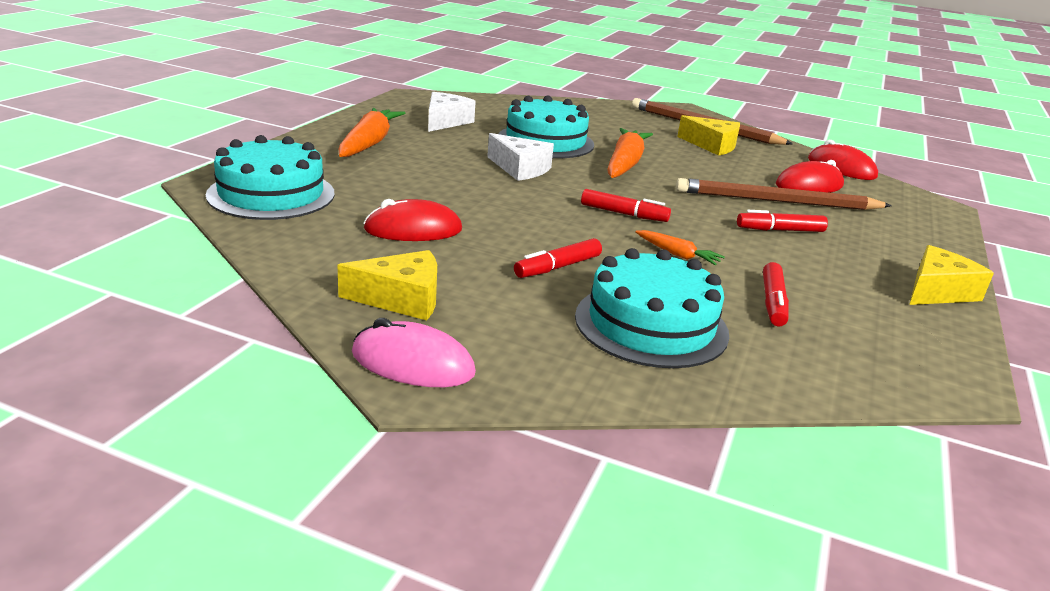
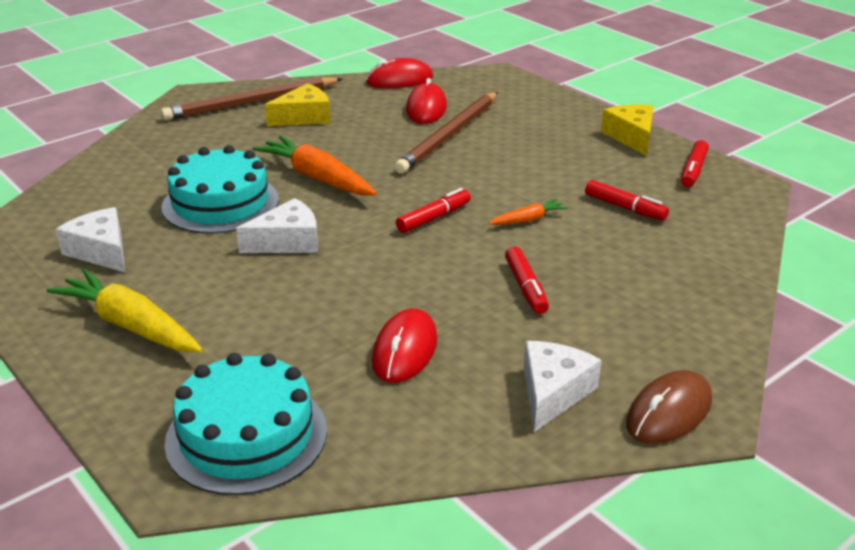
camera: 60 degrees left, 5 degrees up
yellow cheese [338,250,437,321] -> white cheese [524,341,601,432]
orange carrot [339,108,405,157] -> yellow carrot [47,268,203,353]
pink mouse [352,318,476,387] -> brown mouse [626,370,712,444]
turquoise cake [575,248,729,368] -> none
red marker [737,210,828,232] -> red marker moved to [681,140,709,187]

